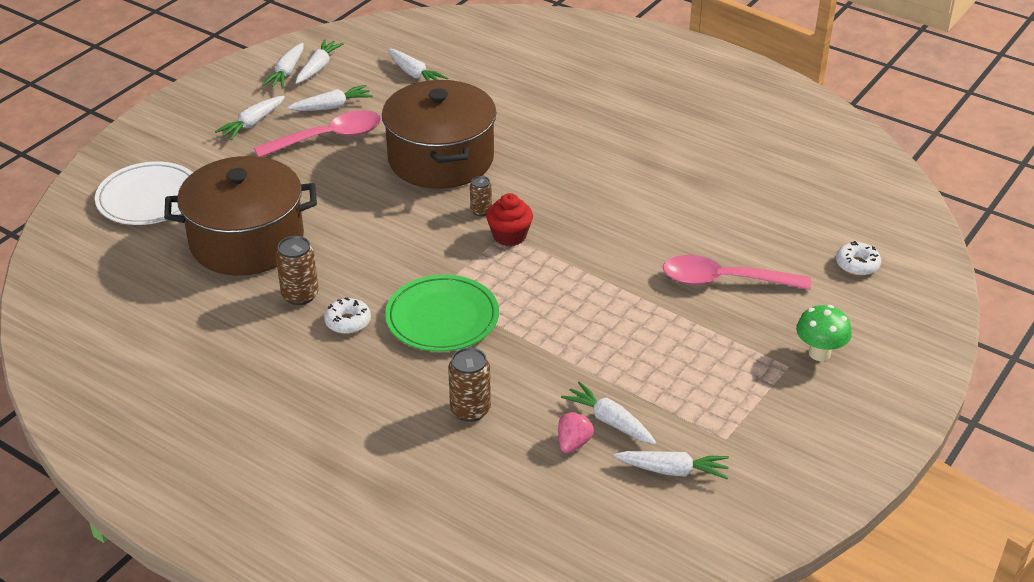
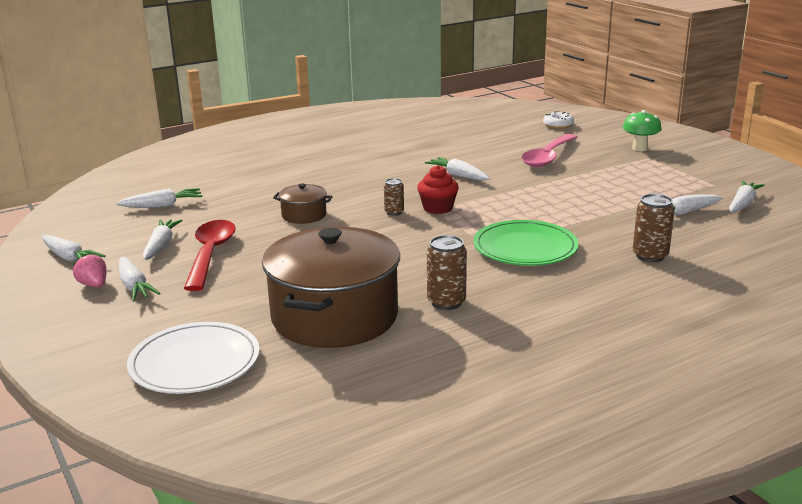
camera: 65 degrees left, 15 degrees down
pink spoon [254,110,381,157] -> red spoon [184,220,236,291]
white carrot [296,39,344,84] -> white carrot moved to [425,157,490,181]
white donut [324,297,371,334] -> none
brown pot [382,80,497,189] -> brown pot [273,184,333,224], size x0.44
pink strawberry [558,412,594,453] -> pink strawberry moved to [73,254,106,287]

